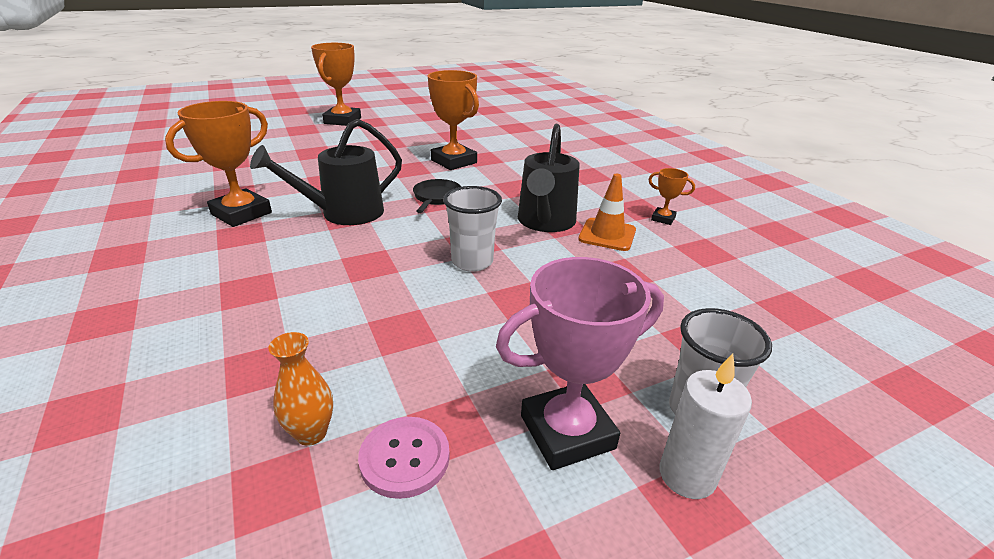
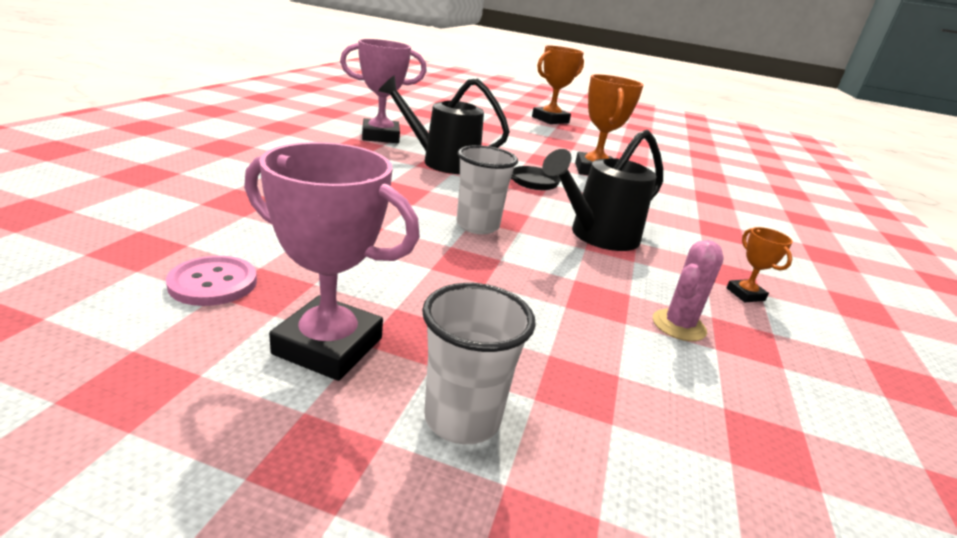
camera: 40 degrees right, 5 degrees down
orange trophy [165,101,272,227] -> pink trophy [340,39,427,143]
orange vase [268,332,333,446] -> none
orange traffic cone [578,174,636,251] -> none
white candle [659,354,752,499] -> none
none -> pink cactus [653,240,724,341]

